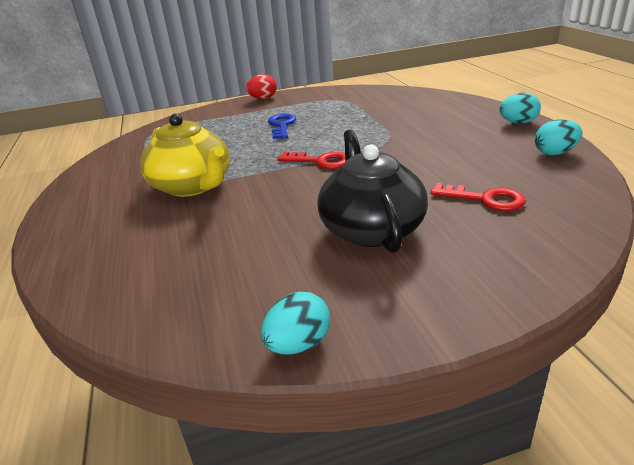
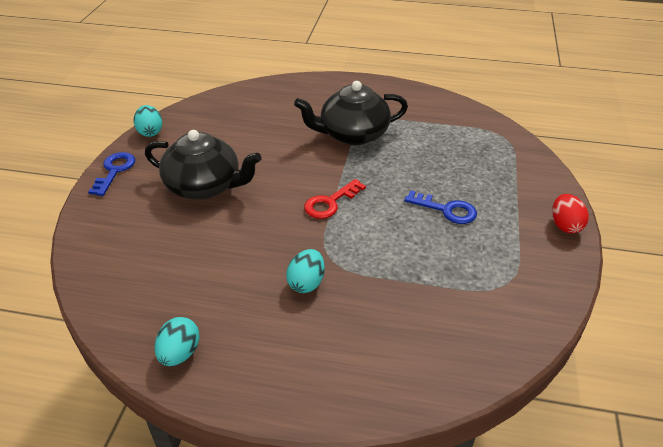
camera: 115 degrees right, 10 degrees up
yellow teapot [140,114,230,197] -> black teapot [294,81,408,145]
red key [431,183,526,211] -> none
turquoise egg [499,93,541,124] -> turquoise egg moved to [286,249,325,293]
none -> blue key [88,152,135,196]

